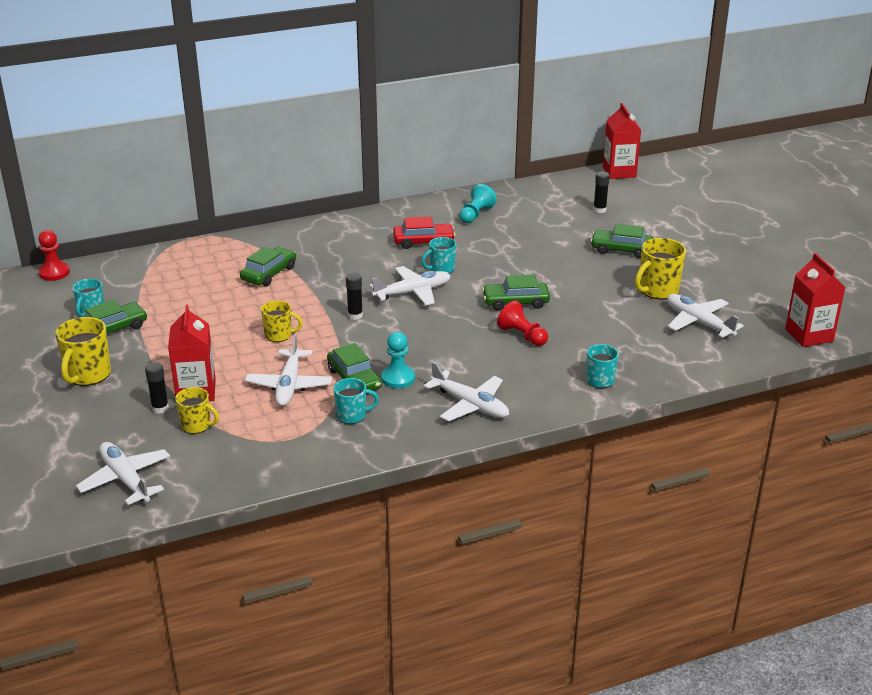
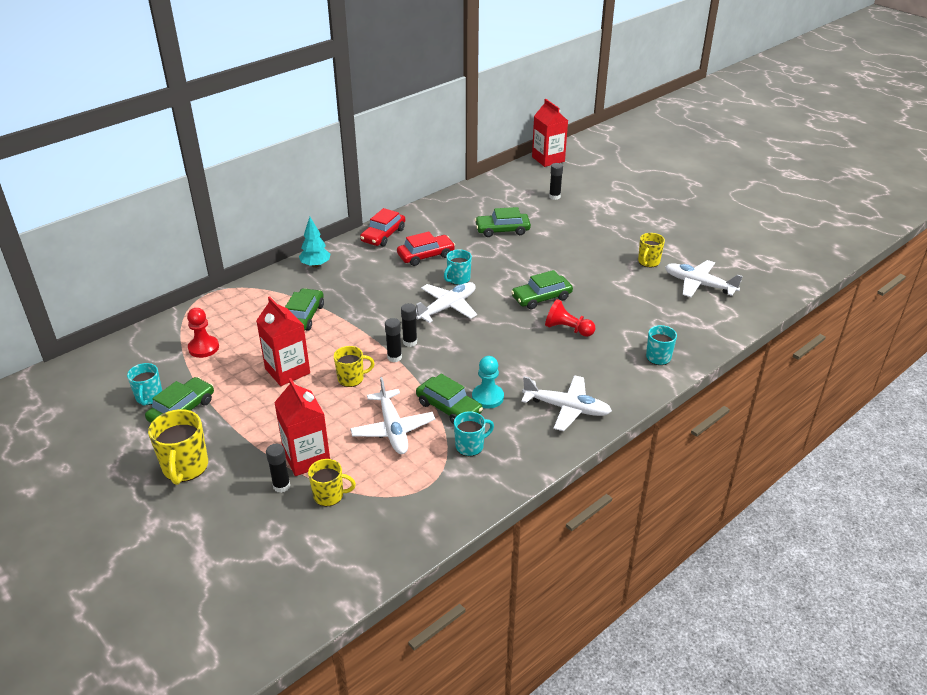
camera: 20 degrees left, 5 degrees up
red pawn [38,230,70,281] -> red pawn moved to [187,308,219,358]
white plane [76,442,170,505] -> none
turquoise pawn [459,184,497,223] -> none
green car [591,224,654,258] -> green car moved to [475,207,531,237]
yellow mug [635,238,686,300] -> yellow mug [638,233,665,267], size x0.64
red carton [785,253,846,347] -> red carton moved to [256,296,310,386]
none -> turquoise tree [299,217,330,268]
none -> red car [360,208,405,246]
none -> black glue stick [385,318,402,362]

